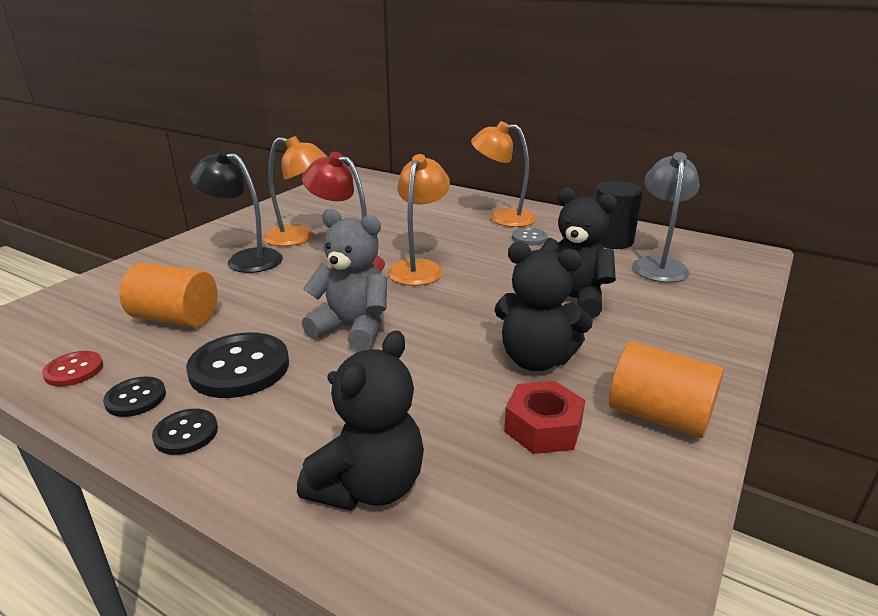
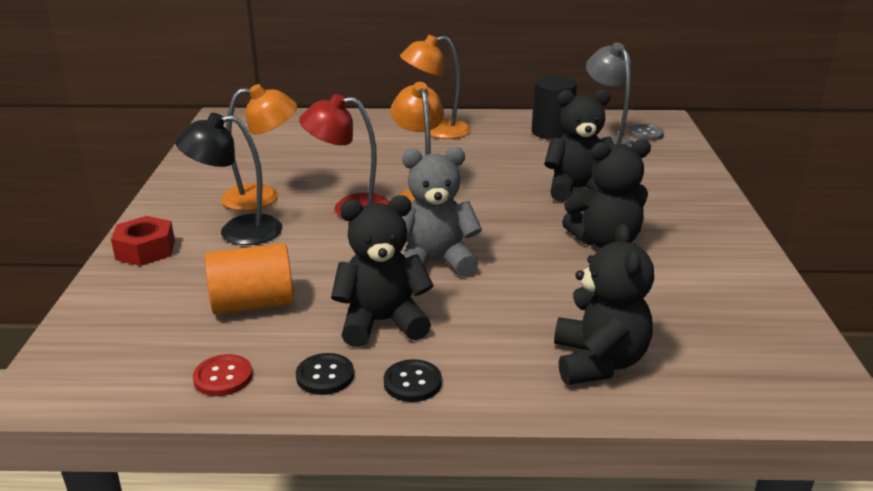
camera: 30 degrees left, 0 degrees up
black button [186,332,289,398] -> black teddy bear [331,195,434,347]
red nut [504,381,585,454] -> red nut moved to [111,216,175,266]
grey button [512,228,548,246] -> grey button moved to [629,124,664,141]
orange cylinder [609,341,724,438] -> none

